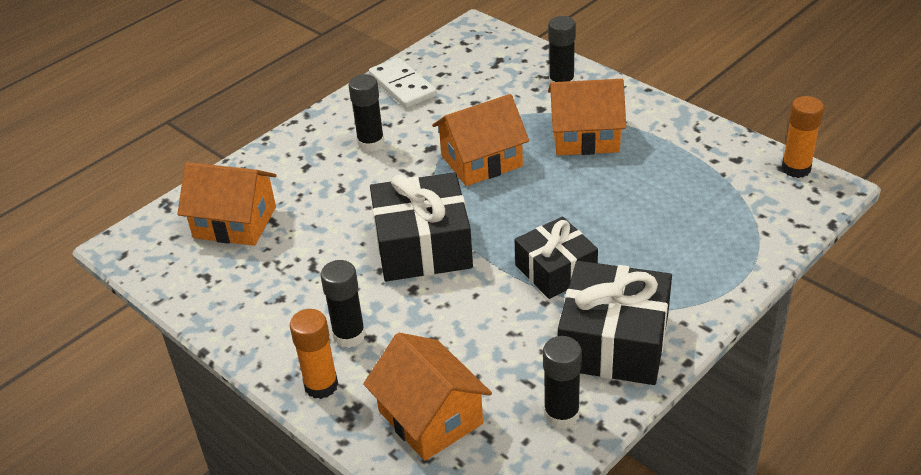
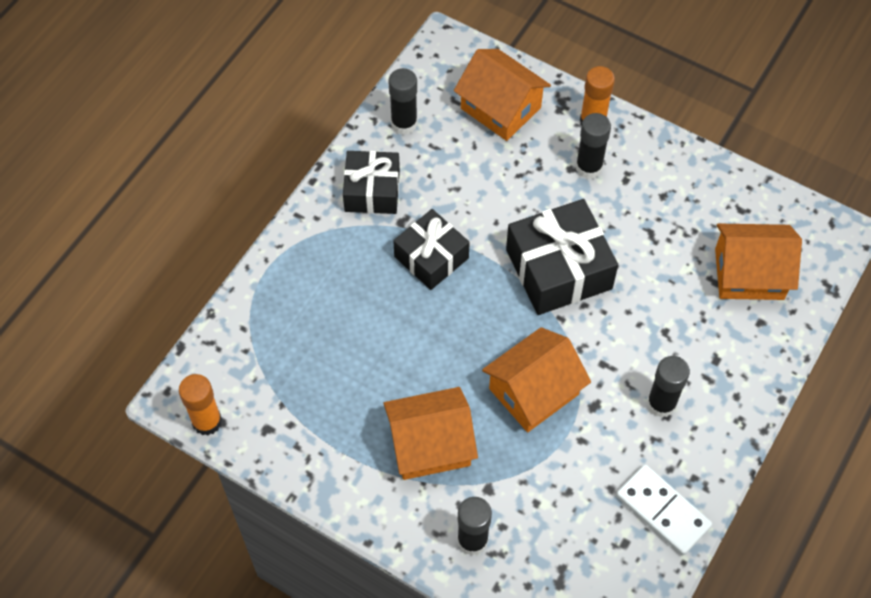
camera: 165 degrees right, 20 degrees up
black gift [558,261,672,385] -> black gift [343,151,400,214], size x0.66

